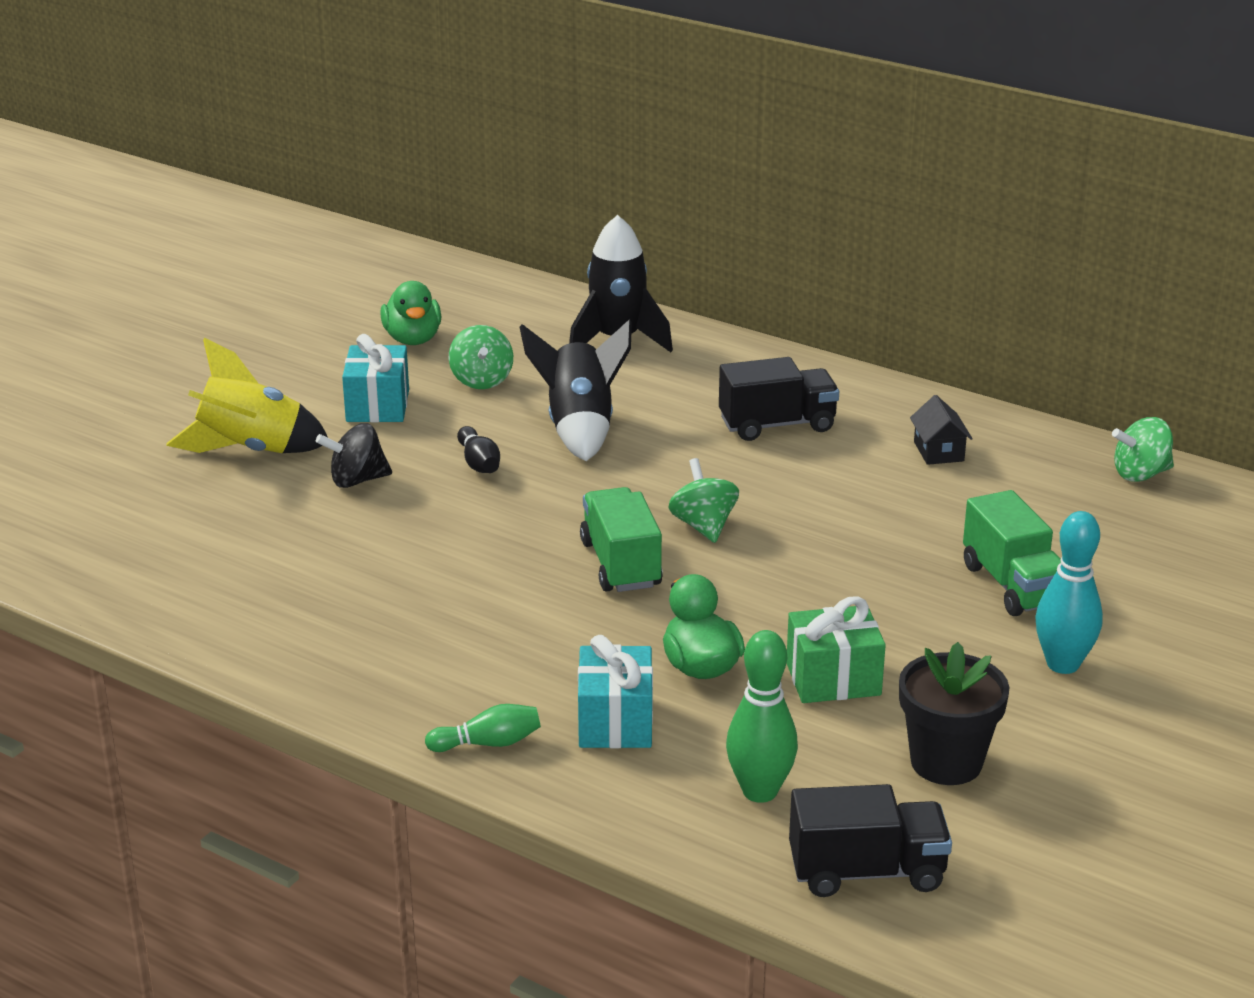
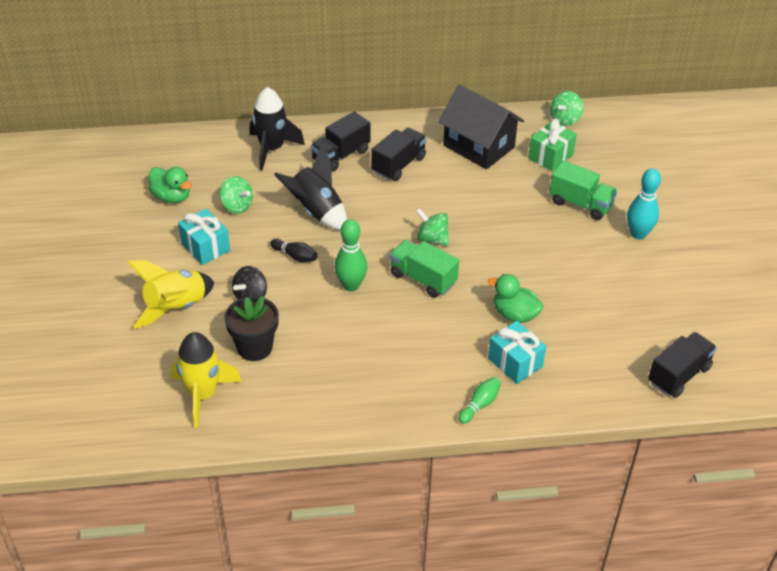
camera: 40 degrees left, 15 degrees up
green bowling pin [726,630,798,803] -> green bowling pin moved to [335,219,367,291]
green gift [787,596,886,703] -> green gift moved to [528,119,577,172]
black flower pot [899,642,1009,785] -> black flower pot moved to [224,296,279,361]
black house [910,395,973,465] -> black house [438,84,524,169], size x2.32
none -> yellow rocket [171,332,242,428]
none -> black truck [311,112,370,172]

